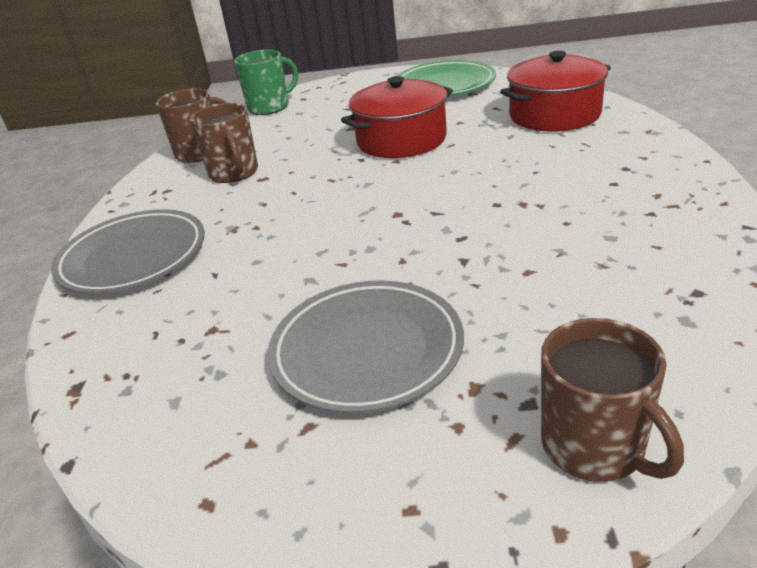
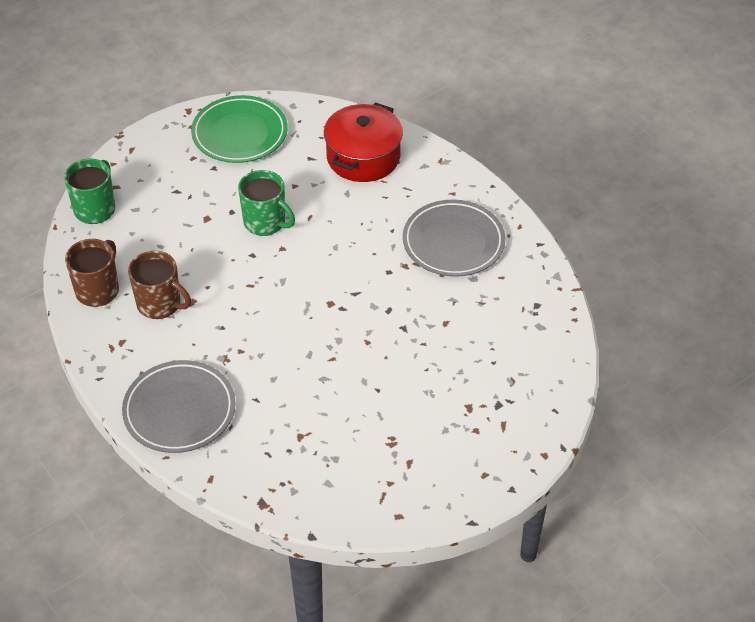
camera: 40 degrees left, 15 degrees up
grey plate [268,280,464,413] -> grey plate moved to [403,200,505,277]
red pot [341,76,453,158] -> green mug [238,170,295,236]
brown mug [541,318,684,482] -> none

